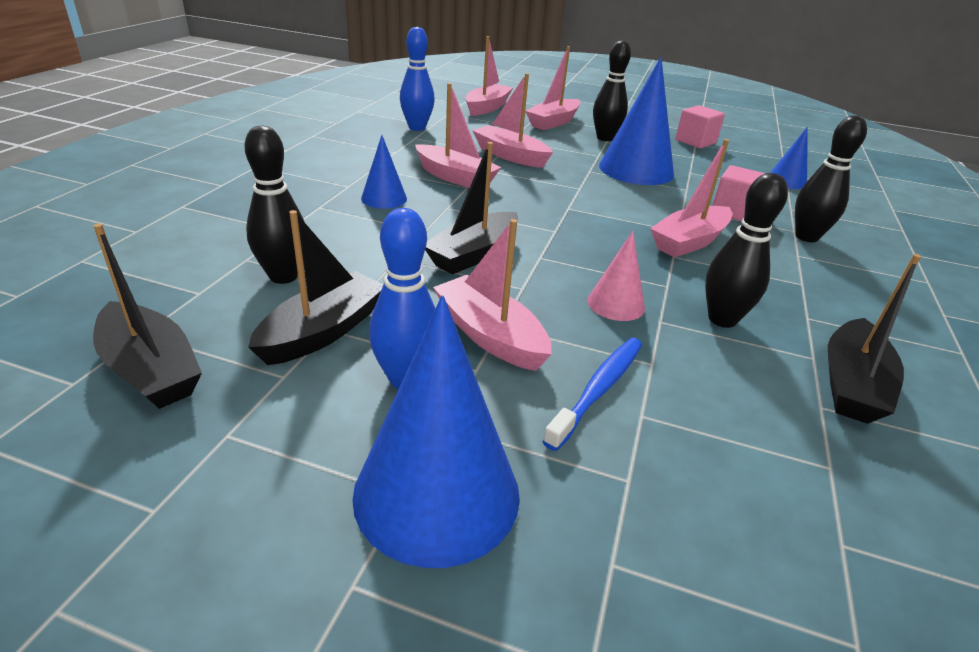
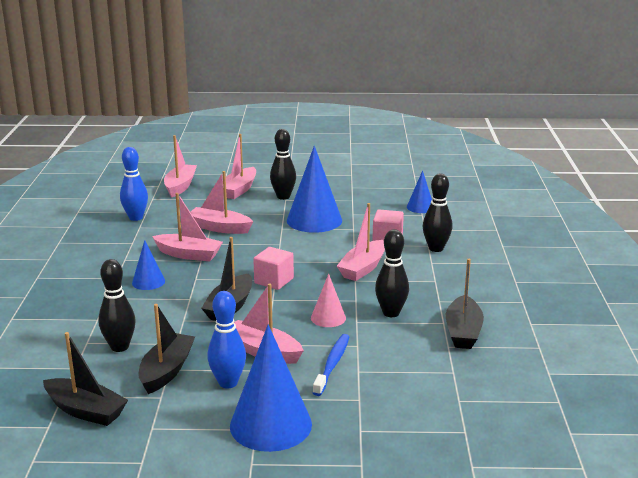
camera: 15 degrees left, 10 degrees down
pink cube [675,105,725,148] -> pink cube moved to [253,247,294,290]

